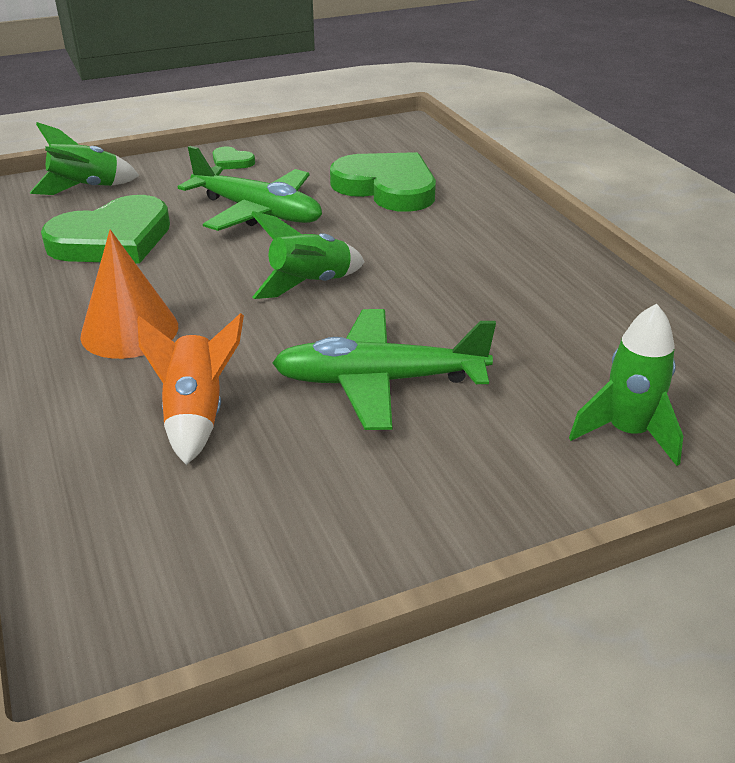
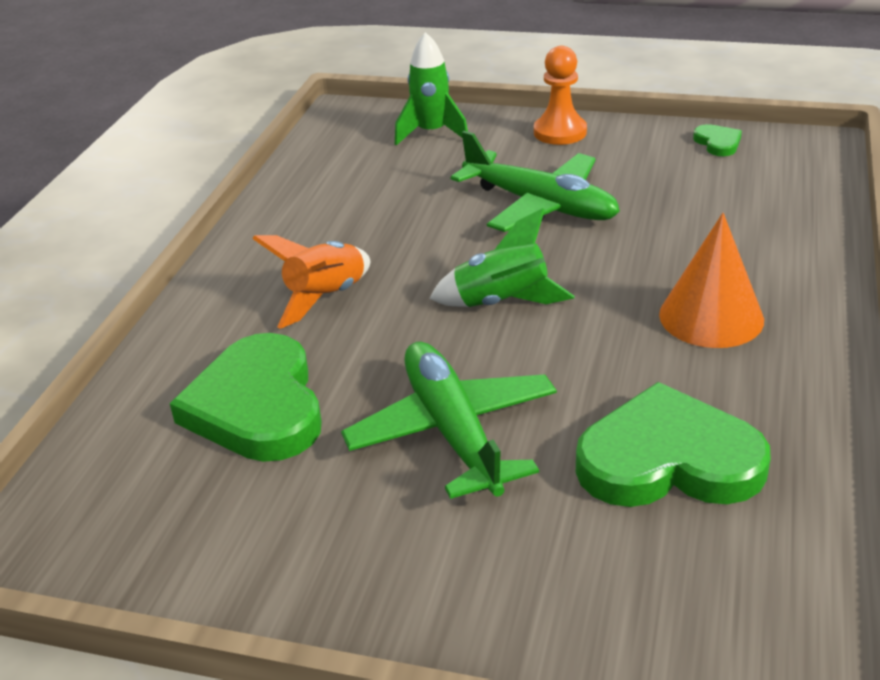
camera: 140 degrees left, 0 degrees up
green rocket [30,122,140,195] -> none
orange rocket [137,313,244,465] -> orange rocket moved to [252,235,370,329]
green heart [213,147,255,170] -> green heart moved to [693,124,742,156]
none -> orange pawn [534,46,587,145]

